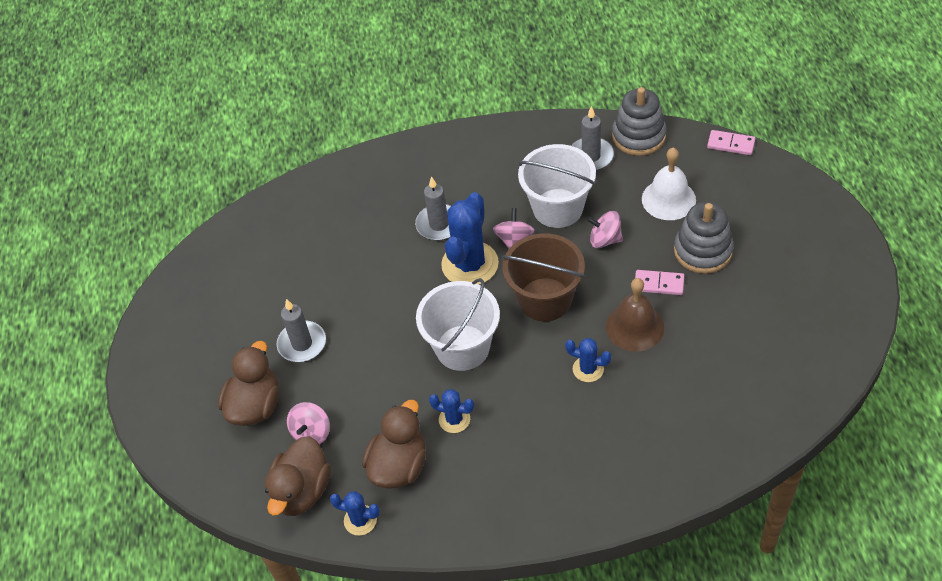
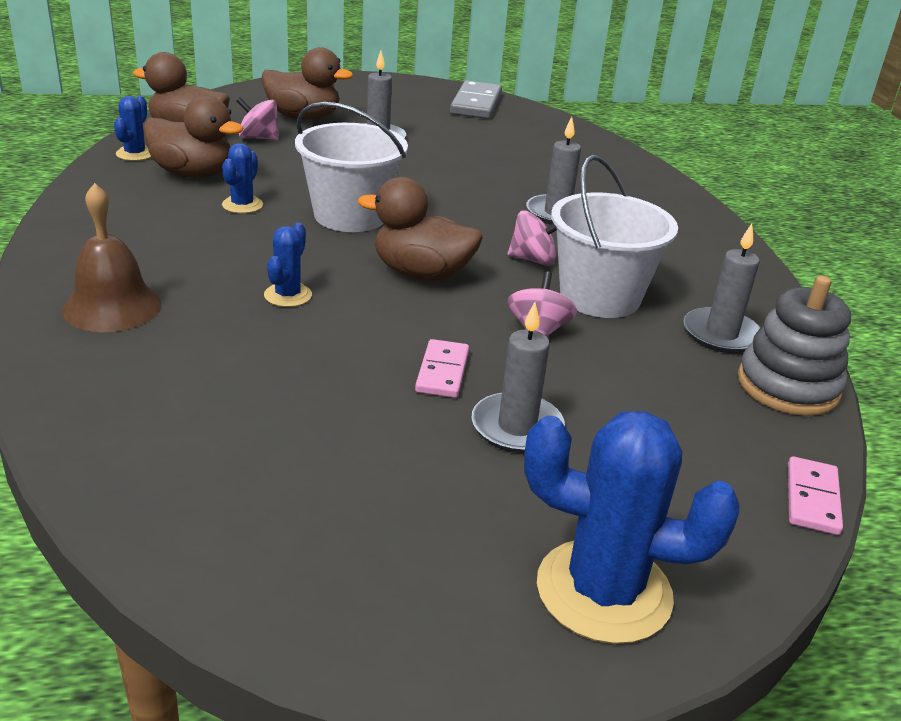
camera: 80 degrees right, 20 degrees down
blue cactus [441,192,499,285] -> blue cactus moved to [524,411,739,644]
brown bucket [502,233,585,321] -> brown duck [358,177,483,281]
brown bell [606,278,664,351] -> brown bell moved to [62,183,161,332]
white bell [642,148,696,220] -> none
grey stacking toy [674,202,734,274] -> grey candle [471,302,565,453]
none -> grey domino [450,80,502,119]

